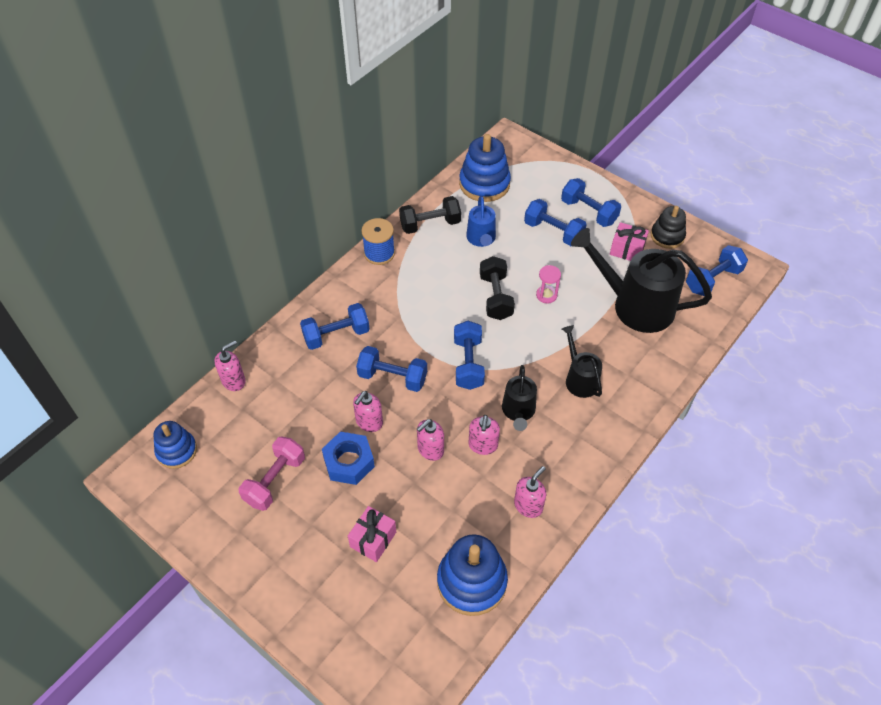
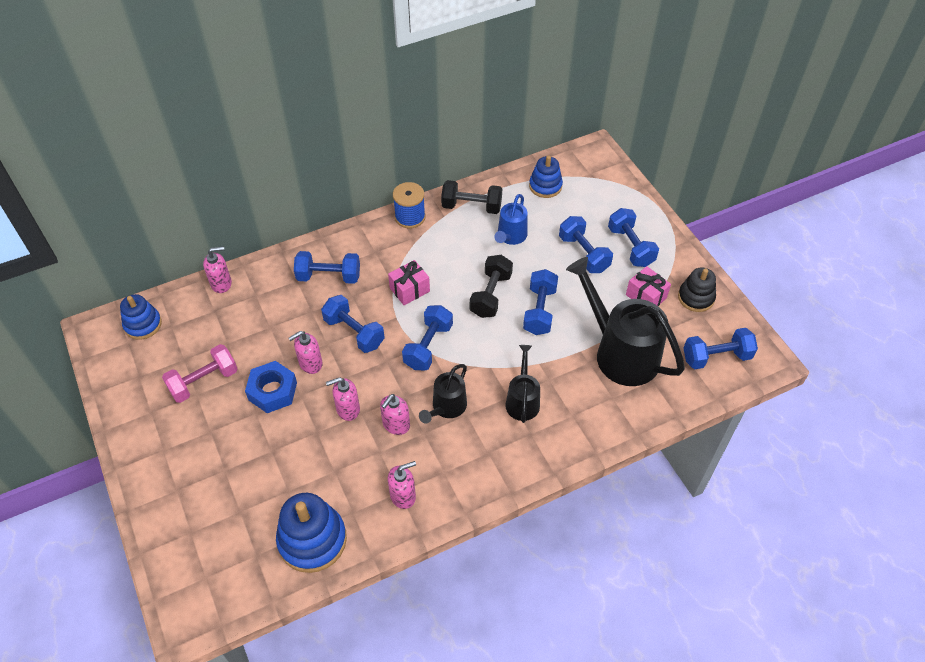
camera: 25 degrees right, 0 degrees up
pink gift [348,506,396,562] -> pink gift moved to [388,260,430,305]
blue stacking toy [459,134,511,202] -> blue stacking toy [529,155,563,198], size x0.63
pink hourglass [536,265,561,304] -> blue dumbbell [523,269,558,335]

